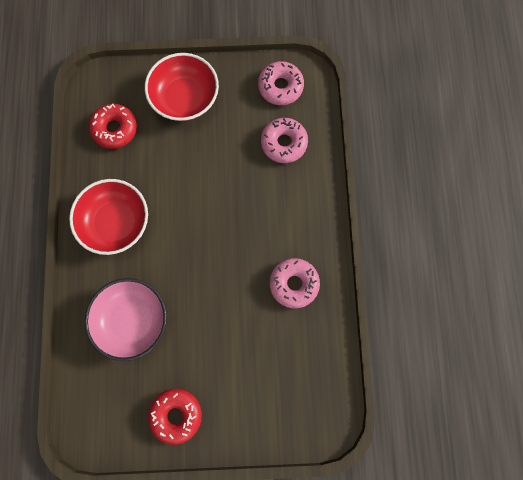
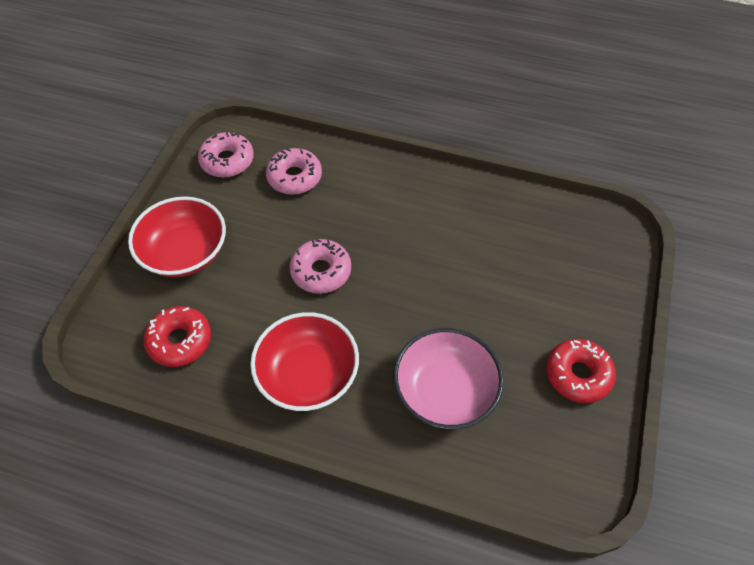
camera: 70 degrees left, 20 degrees down
pink donut [270,258,320,308] -> pink donut moved to [290,239,351,294]

